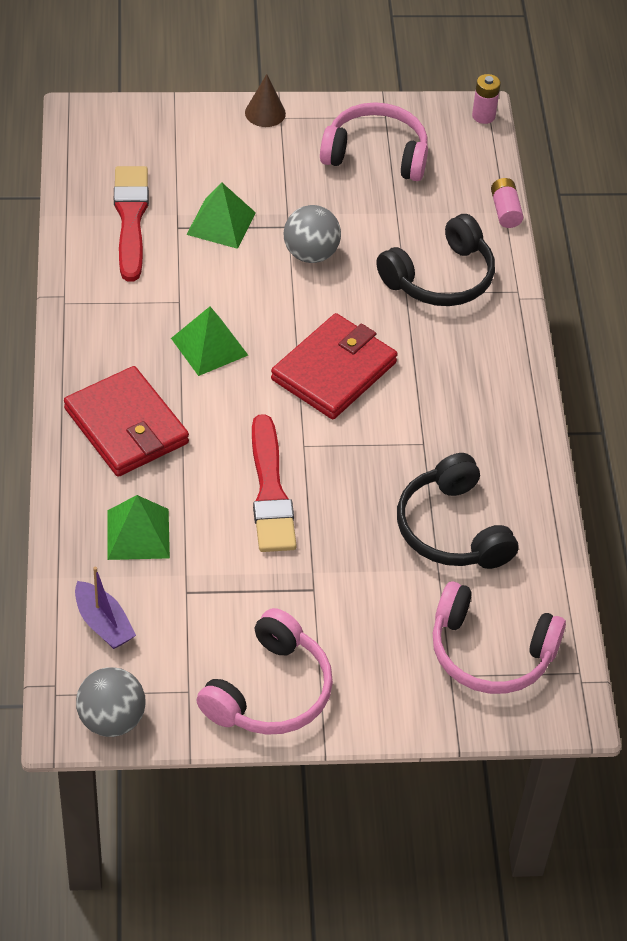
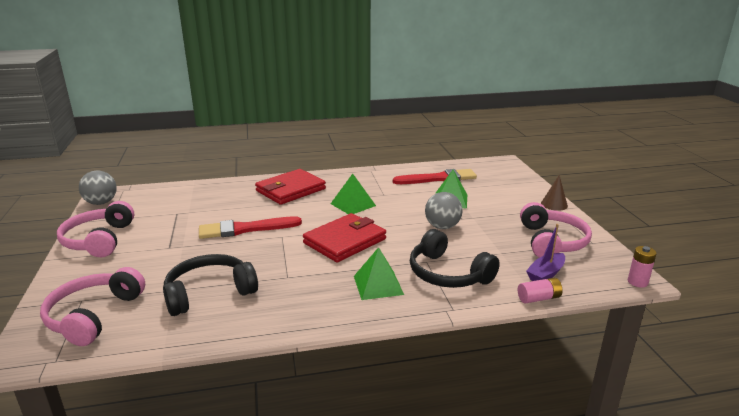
camera: 85 degrees right, 25 degrees down
purple boat [75,567,136,649] -> purple boat moved to [526,224,565,281]
green pyramid [107,495,170,560] -> green pyramid moved to [354,247,404,300]
pink headphones [197,608,333,735] -> pink headphones turned 60 degrees clockwise [57,201,134,257]
red wallet [271,313,398,419] -> red wallet turned 75 degrees counterclockwise [303,213,386,263]

